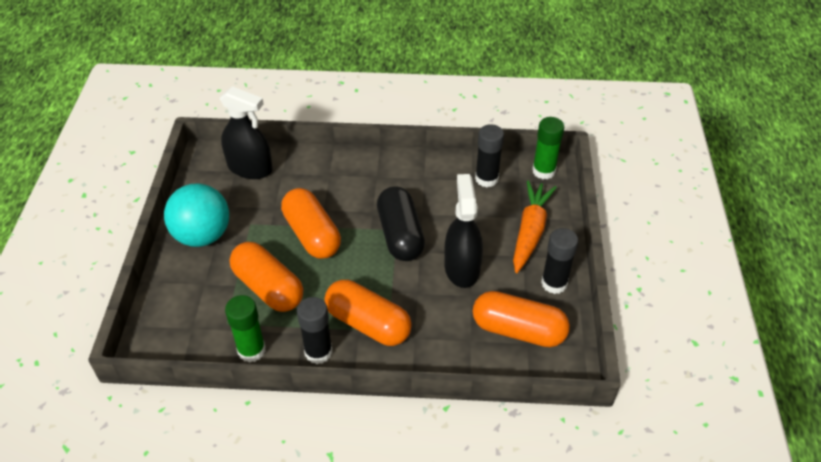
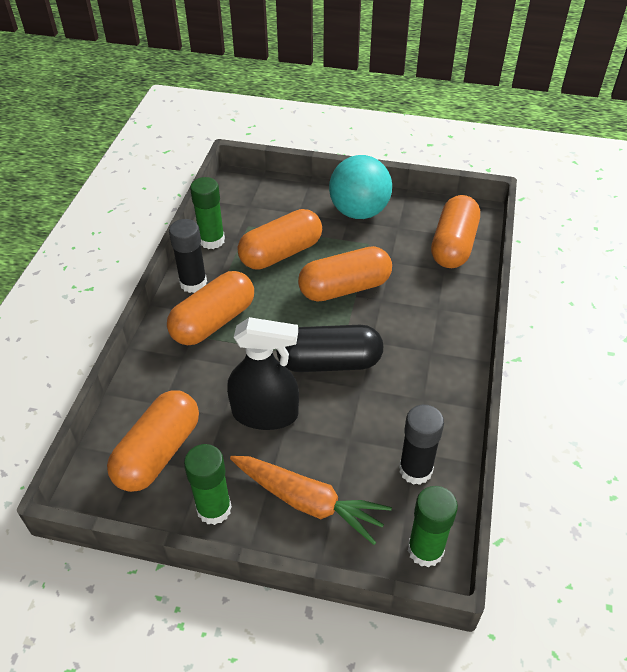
camera: 100 degrees right, 0 degrees up
black spray bottle [220,86,272,179] -> orange capsule [431,195,480,268]
black glue stick [541,228,578,294] -> green glue stick [184,444,232,525]

